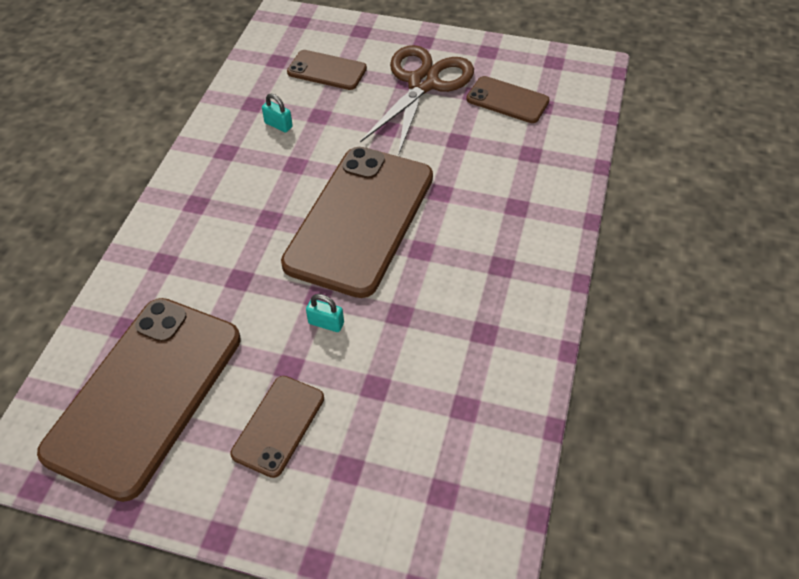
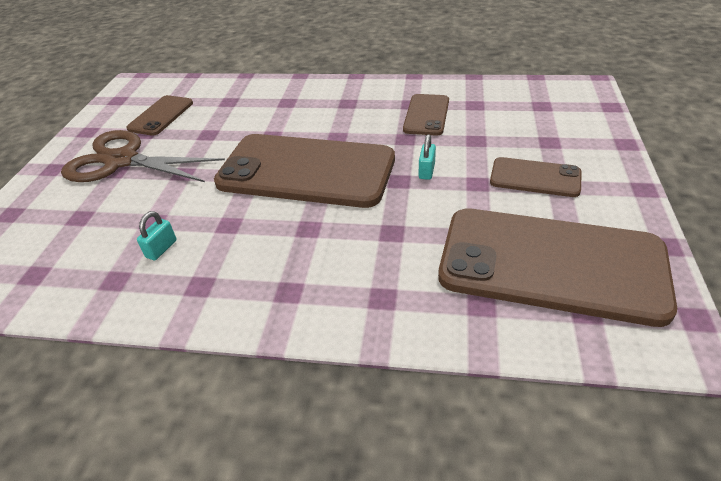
camera: 95 degrees left, 10 degrees down
brown phone [287,50,367,90] -> brown phone moved to [403,94,449,136]

